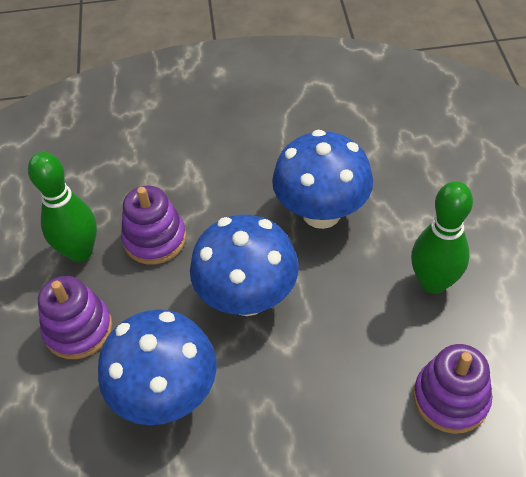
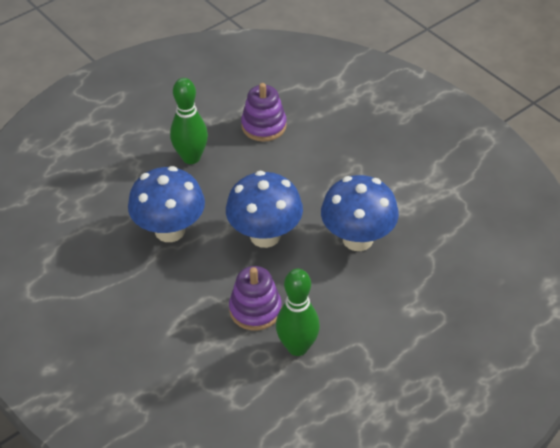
camera: 125 degrees left, 5 degrees down
purple stacking toy [38,276,112,359] -> none

